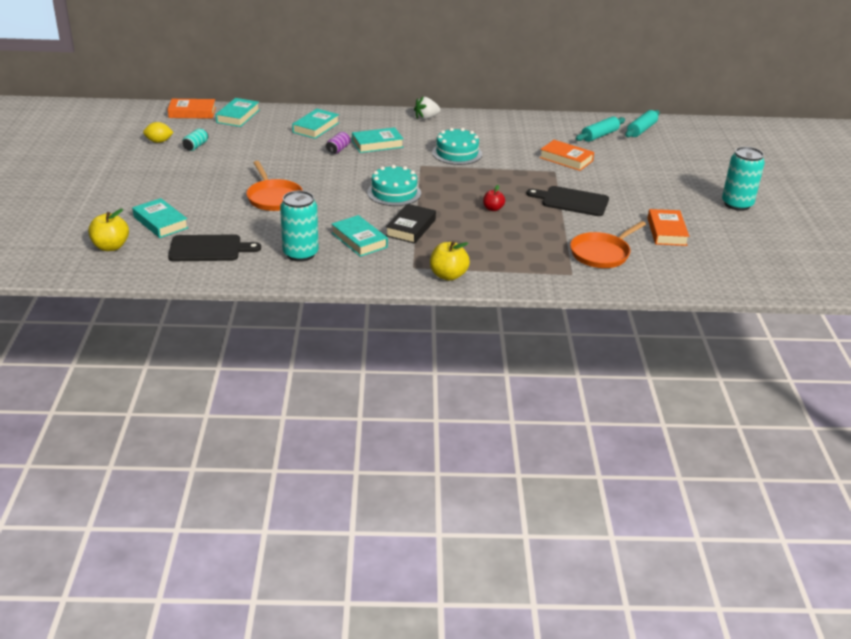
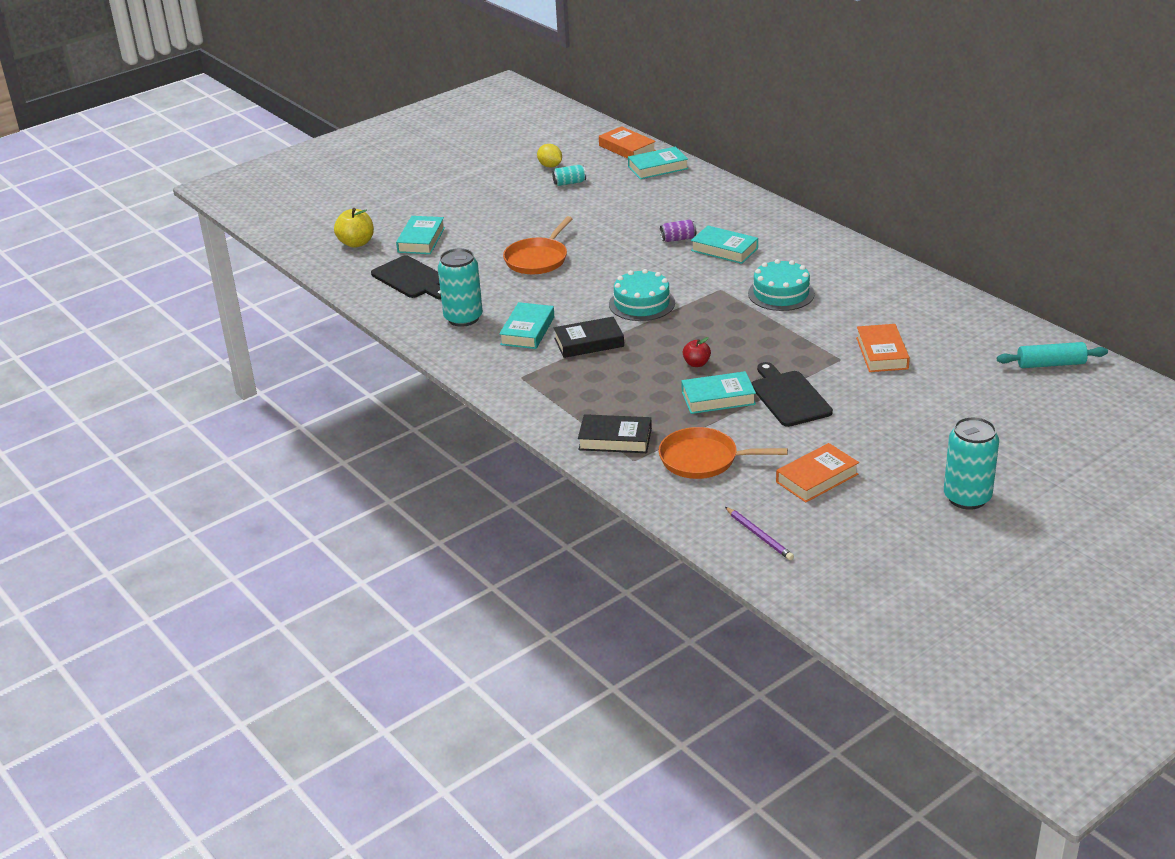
camera: 55 degrees right, 0 degrees up
turquoise book [292,109,339,139] -> turquoise book moved to [682,371,756,414]
white strawberry [414,96,440,120] -> none
yellow apple [430,241,470,281] -> none
turquoise rolling pin [575,116,625,142] -> none
none -> black book [578,414,652,453]
none -> purple pencil [725,507,794,560]

